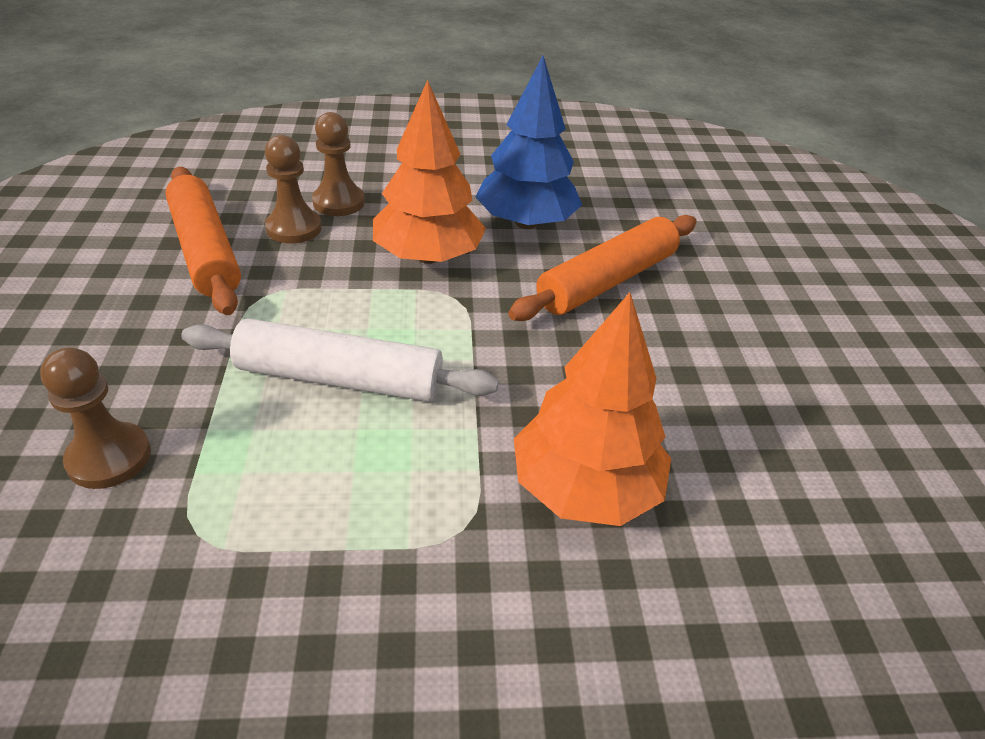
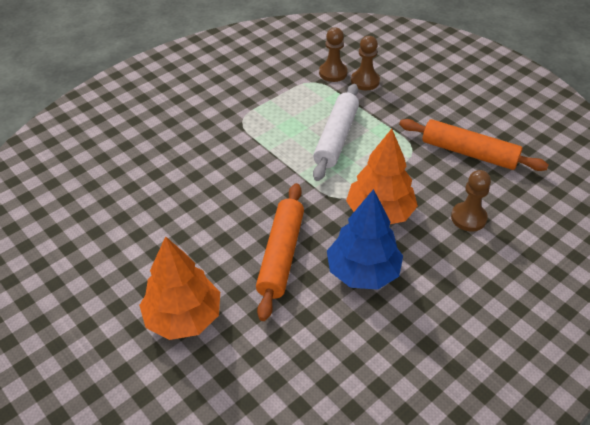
camera: 145 degrees right, 5 degrees up
white rolling pin [181,319,499,402] -> white rolling pin turned 45 degrees counterclockwise [313,84,359,181]
brown pawn [265,135,322,244] -> brown pawn moved to [319,28,347,82]
orange tree [514,292,671,526] -> orange tree moved to [139,236,220,340]

